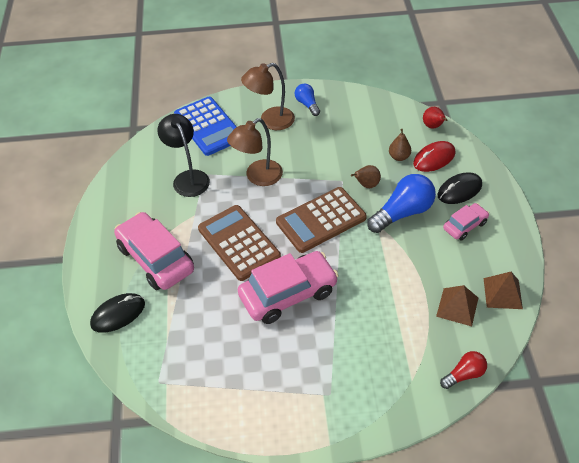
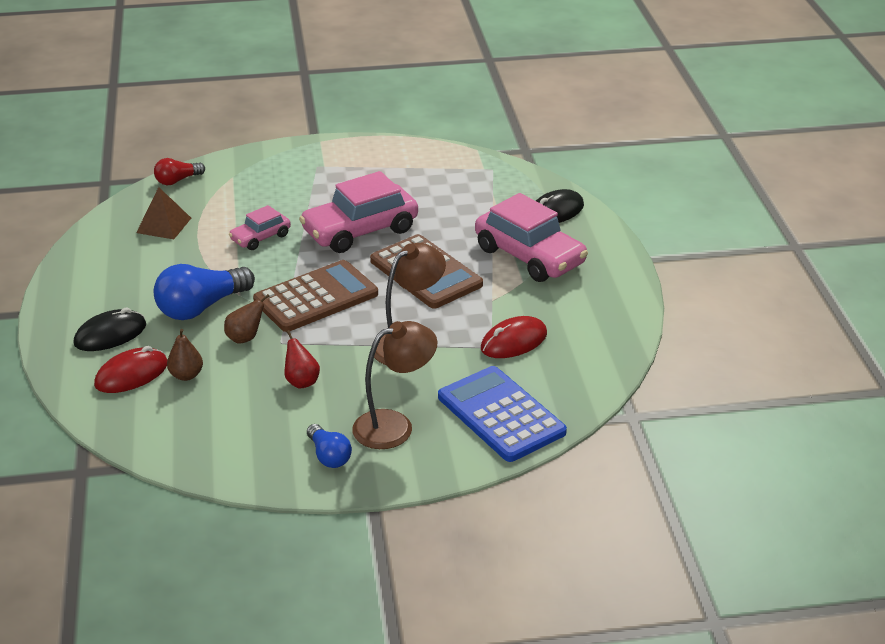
camera: 175 degrees right, 15 degrees down
black lamp [157,114,210,197] -> red mouse [481,316,547,358]
red pear [423,107,448,128] -> red pear moved to [284,330,320,388]
pink car [443,203,489,241] -> pink car moved to [229,205,291,250]
brown pyramid [484,272,523,309] -> none

